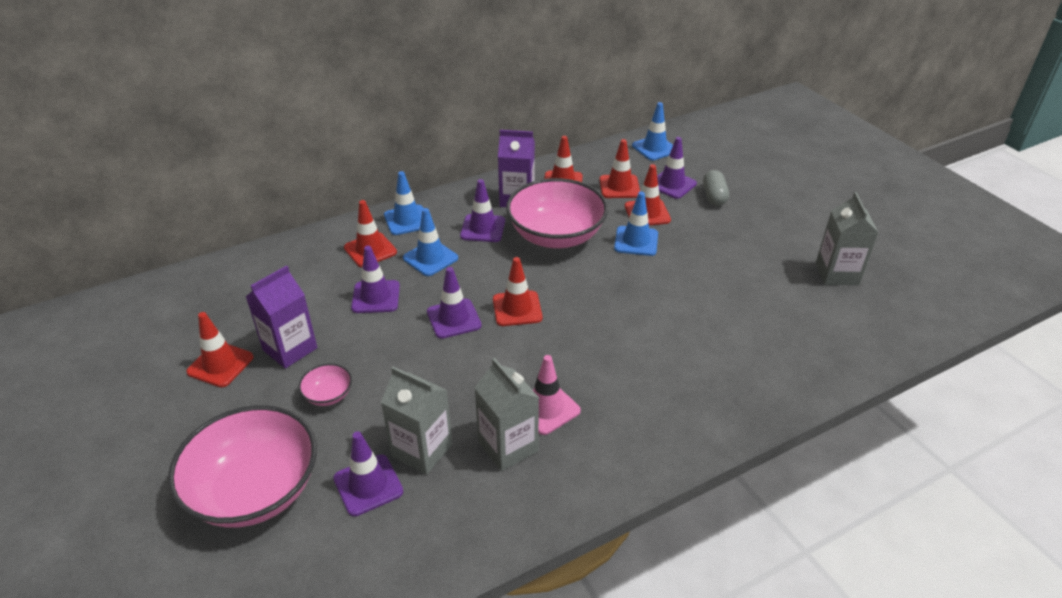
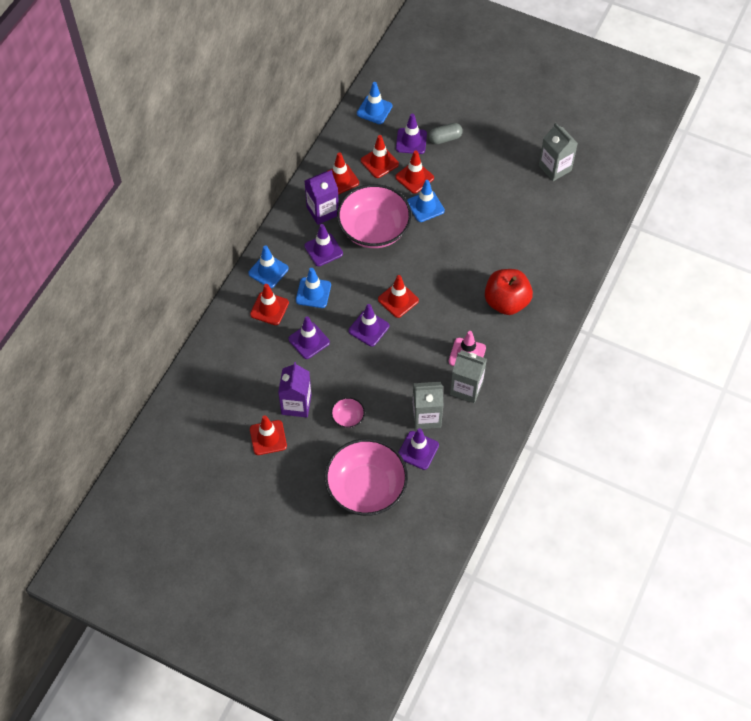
camera: 35 degrees left, 20 degrees up
grey capsule [703,170,729,206] -> grey capsule turned 75 degrees counterclockwise [429,123,463,144]
none -> red apple [485,269,533,315]

